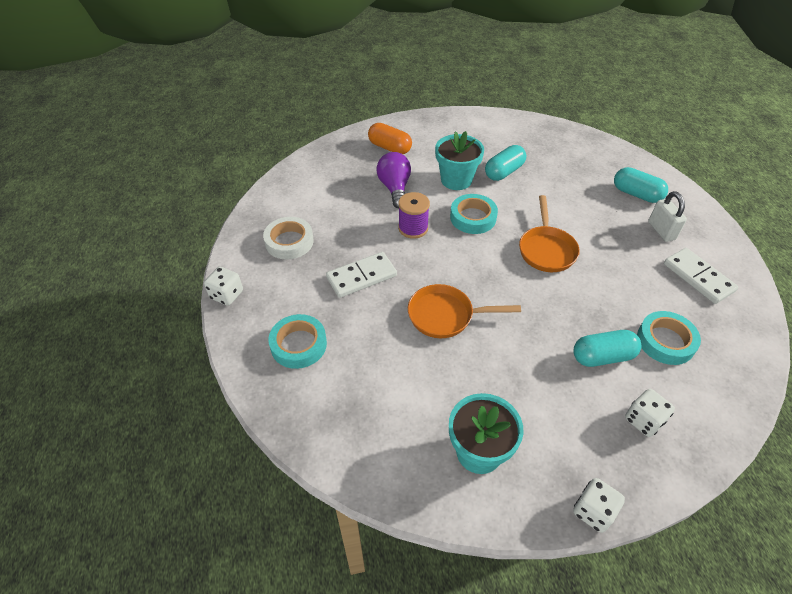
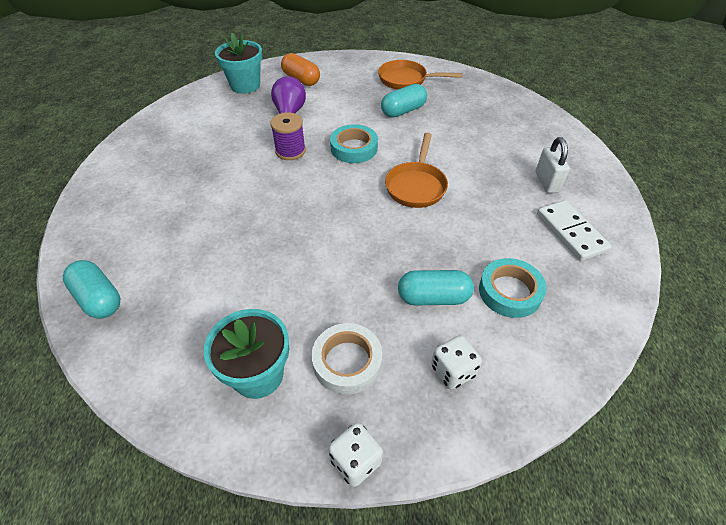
camera: 10 degrees right, 0 degrees up
white dice [204,267,243,306] -> none
white tape [263,217,314,260] -> white tape moved to [312,323,382,395]
turquoise tape [268,314,327,369] -> none
white domino [326,252,397,298] -> none
orange pan [408,284,521,338] -> orange pan moved to [378,60,463,89]
turquoise flower pot [435,131,484,190] -> turquoise flower pot moved to [215,33,262,94]
turquoise capsule [614,167,668,203] -> turquoise capsule moved to [63,260,120,319]

